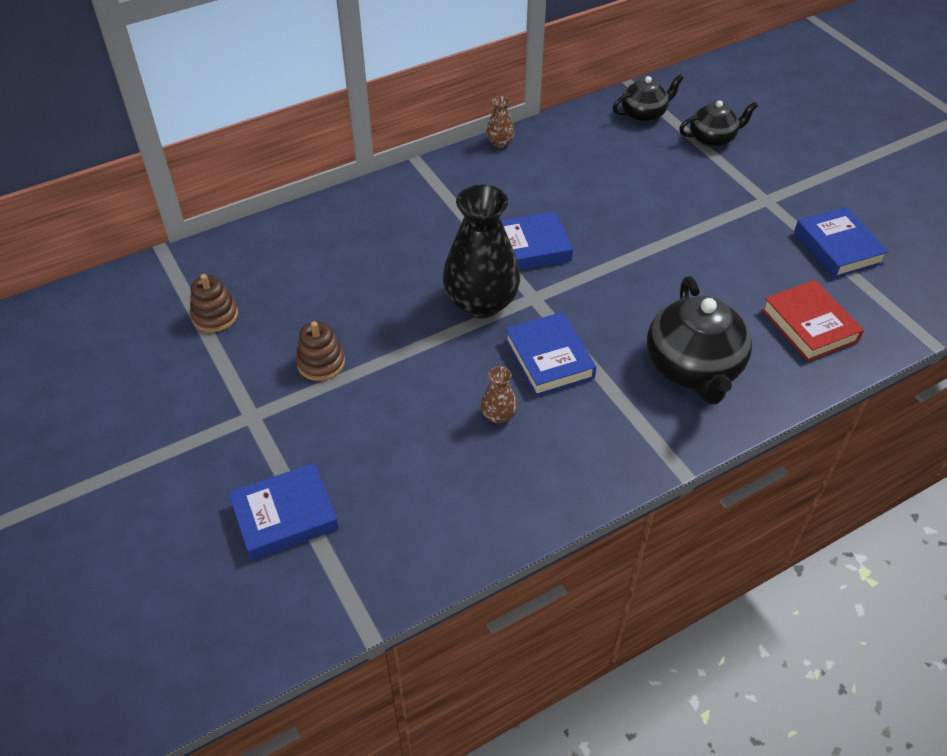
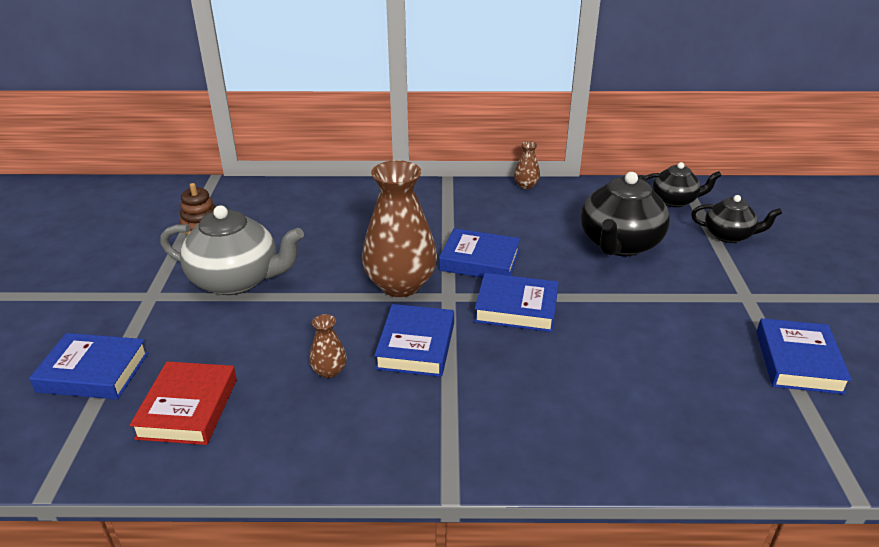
camera: 30 degrees right, 15 degrees down
brown stacking toy [296,321,345,381] -> grey teapot [160,205,304,295]
black vase [443,185,520,318] -> brown vase [362,160,437,297]
black teapot [647,276,752,404] -> black teapot moved to [581,172,670,256]
red book [761,280,864,361] -> red book moved to [130,361,237,445]
none -> blue book [474,273,559,332]

